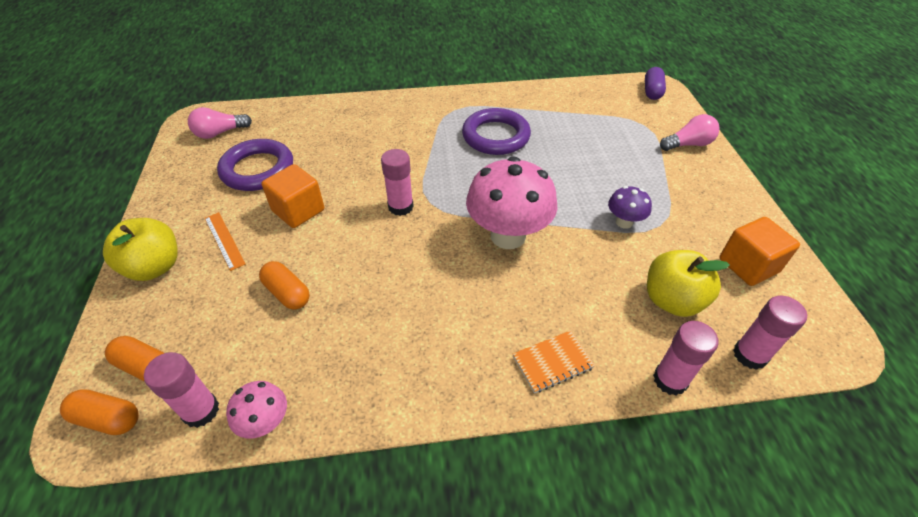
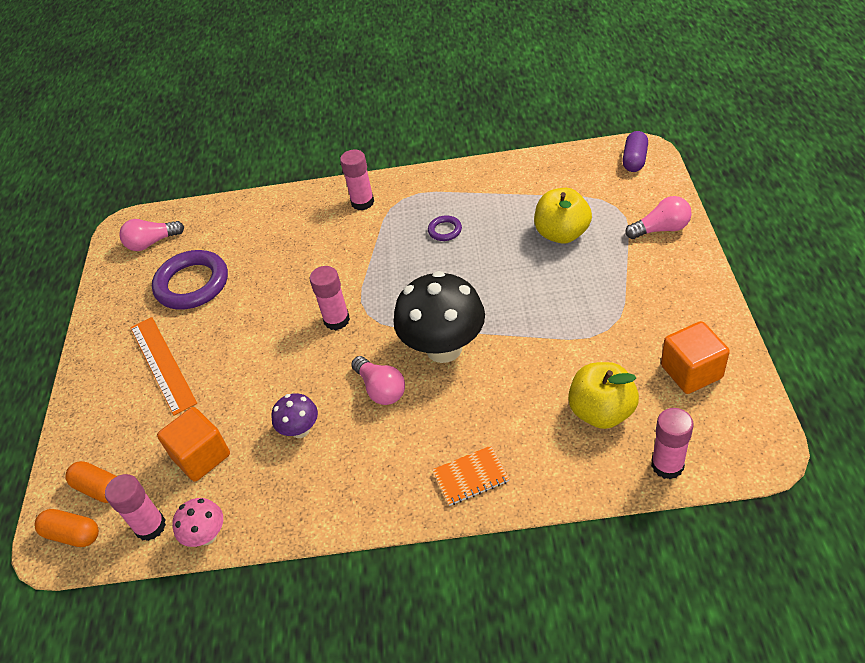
camera: 10 degrees right, 0 degrees up
yellow apple [103,218,178,281] -> yellow apple moved to [534,188,592,244]
orange ruler [205,212,246,271] -> orange ruler [130,317,197,416], size x1.61
orange capsule [259,261,310,310] -> none
orange cube [262,164,324,228] -> orange cube moved to [157,407,230,482]
purple ring [462,108,531,155] -> purple ring [428,215,462,241], size x0.45
pink mushroom [466,157,557,249] -> black mushroom [393,271,485,363]
purple mushroom [608,186,652,229] -> purple mushroom moved to [271,393,318,438]
pink glue stick [653,321,718,396] -> pink glue stick moved to [340,150,374,211]
none -> pink light bulb [351,356,405,405]

